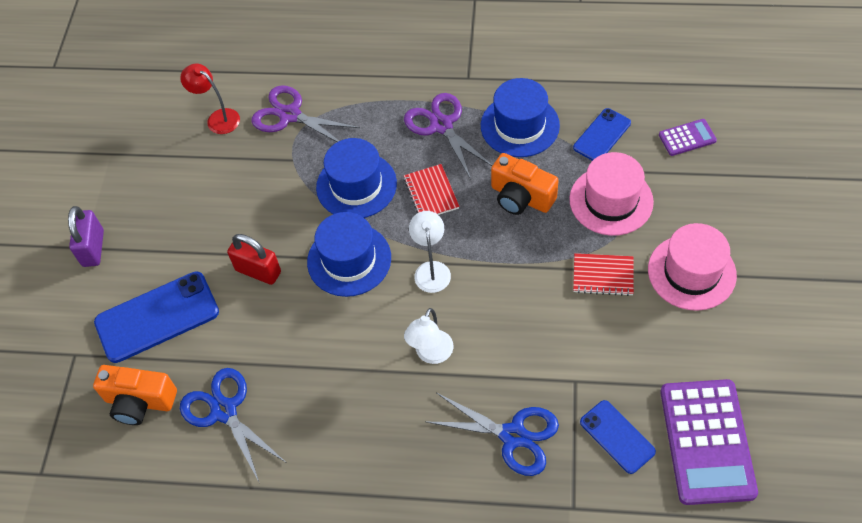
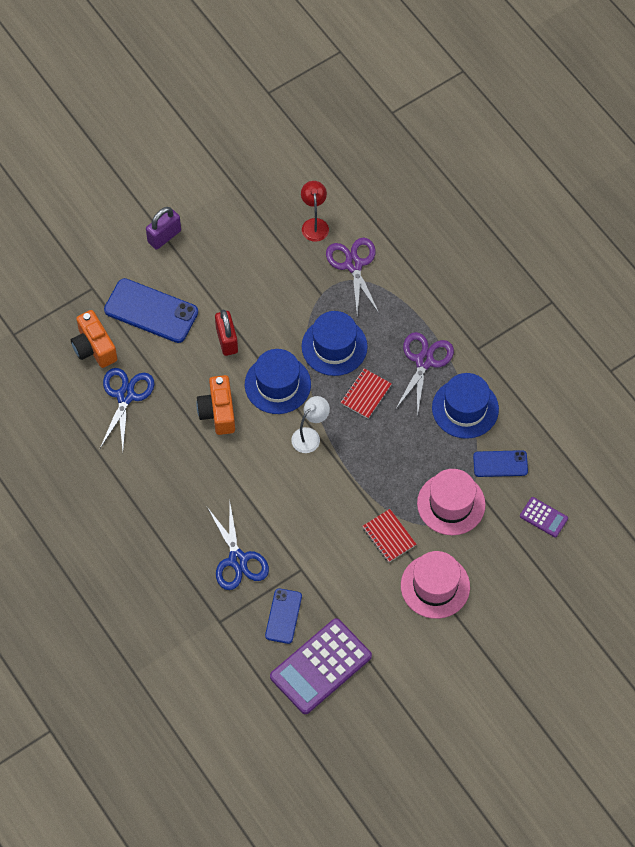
camera: 45 degrees right, 5 degrees up
white lamp [404,308,453,364] -> none
orange camera [491,153,559,215] -> orange camera moved to [196,375,235,435]

